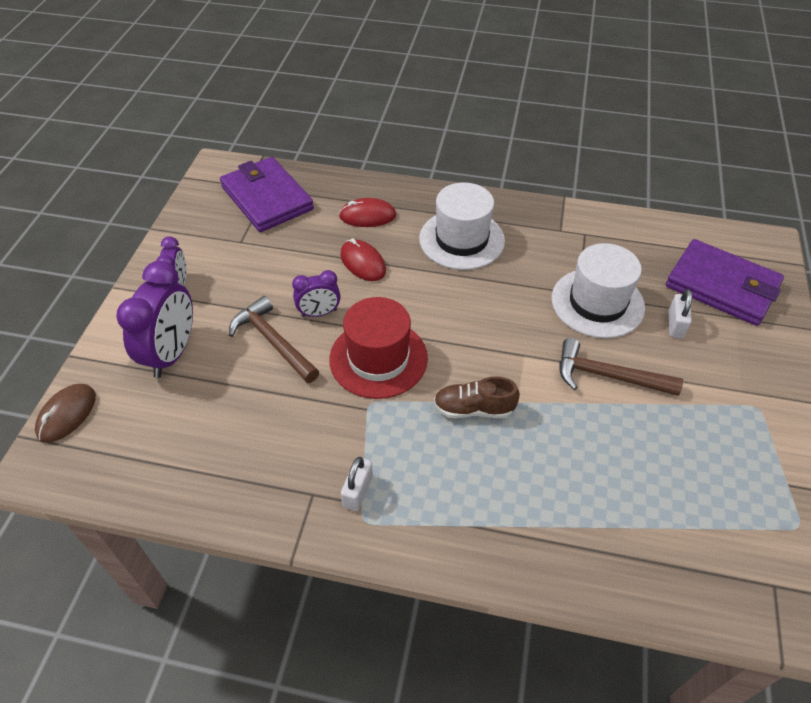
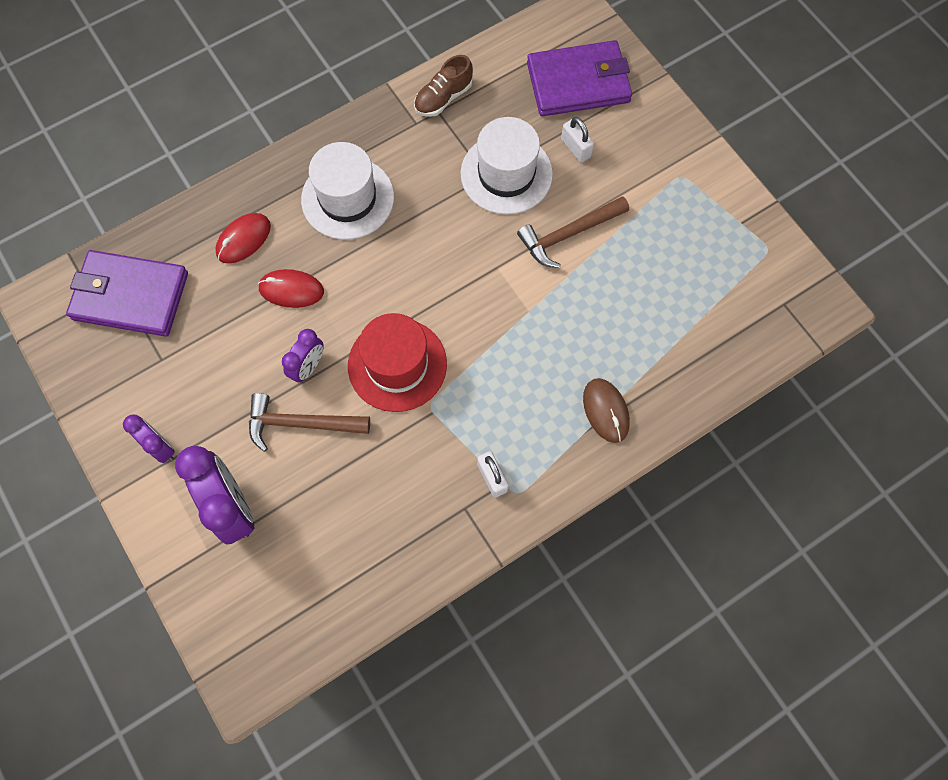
camera: 45 degrees left, 20 degrees up
brown mouse [35,384,96,443] -> brown mouse moved to [583,378,630,443]
brown shoe [434,376,520,418] -> brown shoe moved to [414,55,473,117]

